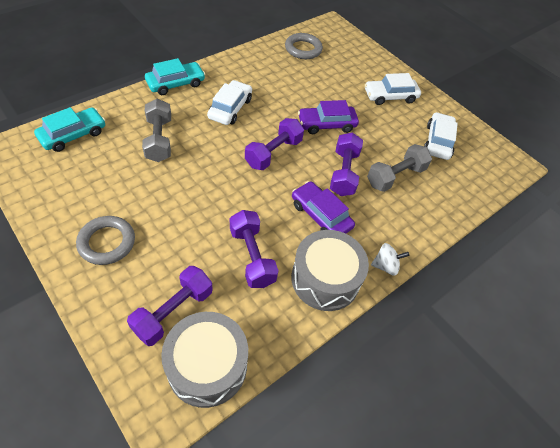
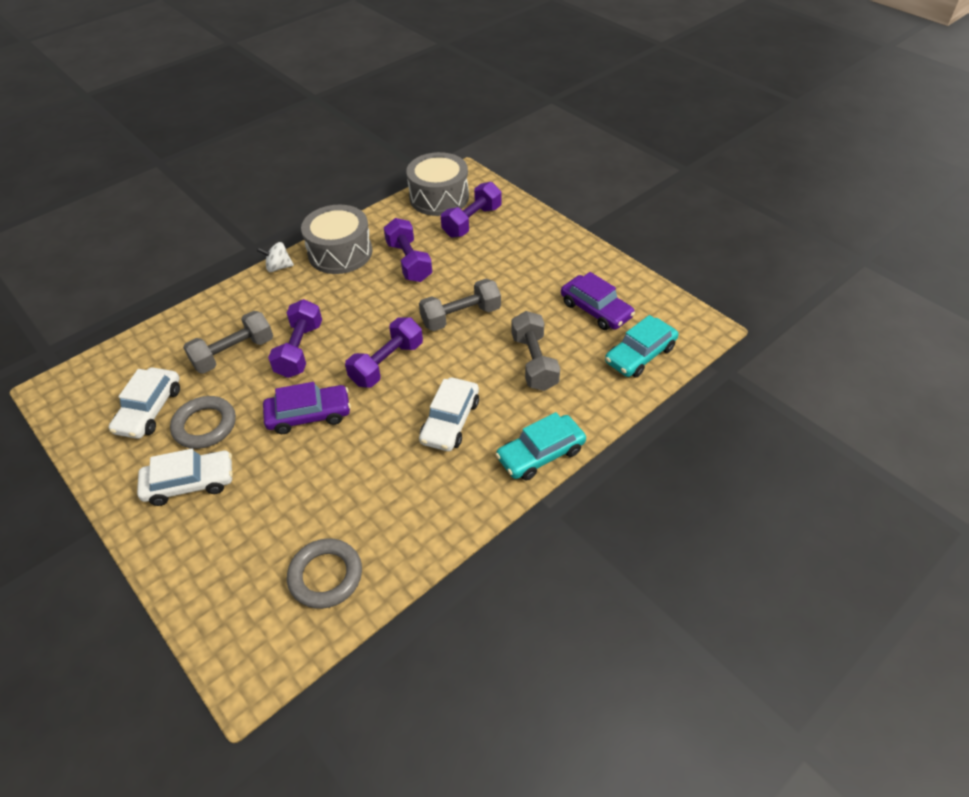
camera: 175 degrees left, 5 degrees down
grey ring [76,216,135,265] -> grey ring moved to [170,396,236,449]
purple car [292,181,355,234] -> purple car moved to [561,272,635,330]
none -> grey dumbbell [419,279,501,331]

